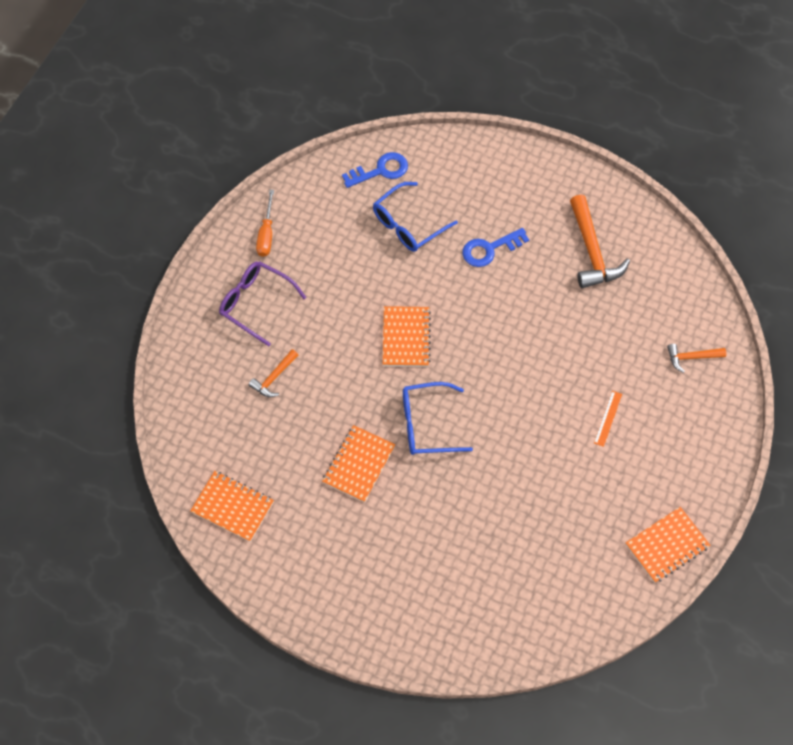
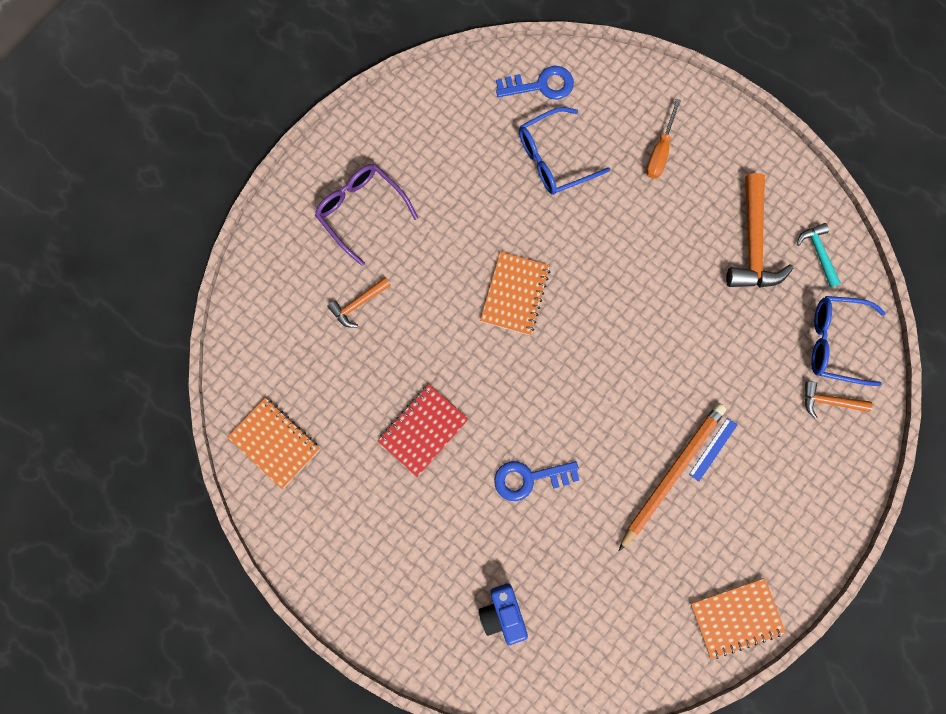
camera: 15 degrees right, 15 degrees up
orange screwdriver [256,190,274,257] -> orange screwdriver moved to [646,99,681,179]
orange notebook [322,425,395,503] -> red notebook [378,384,469,477]
blue glasses [403,382,473,455] -> blue glasses moved to [811,296,886,386]
blue key [462,228,529,267] -> blue key moved to [494,461,580,501]
orange ruler [594,391,622,447] -> blue ruler [689,418,738,482]
none -> blue camera [479,583,528,645]
none -> orange pencil [619,403,726,551]
none -> turquoise hammer [797,223,841,287]

